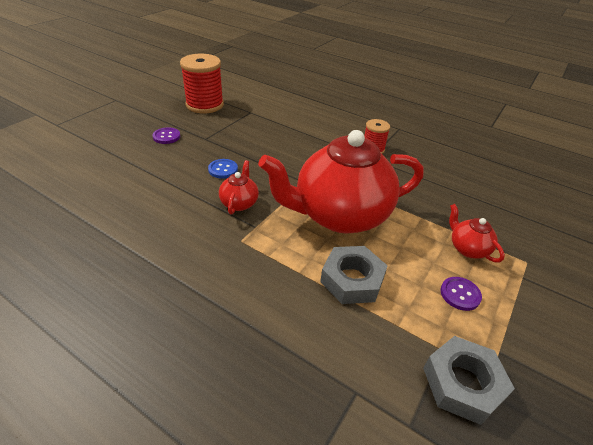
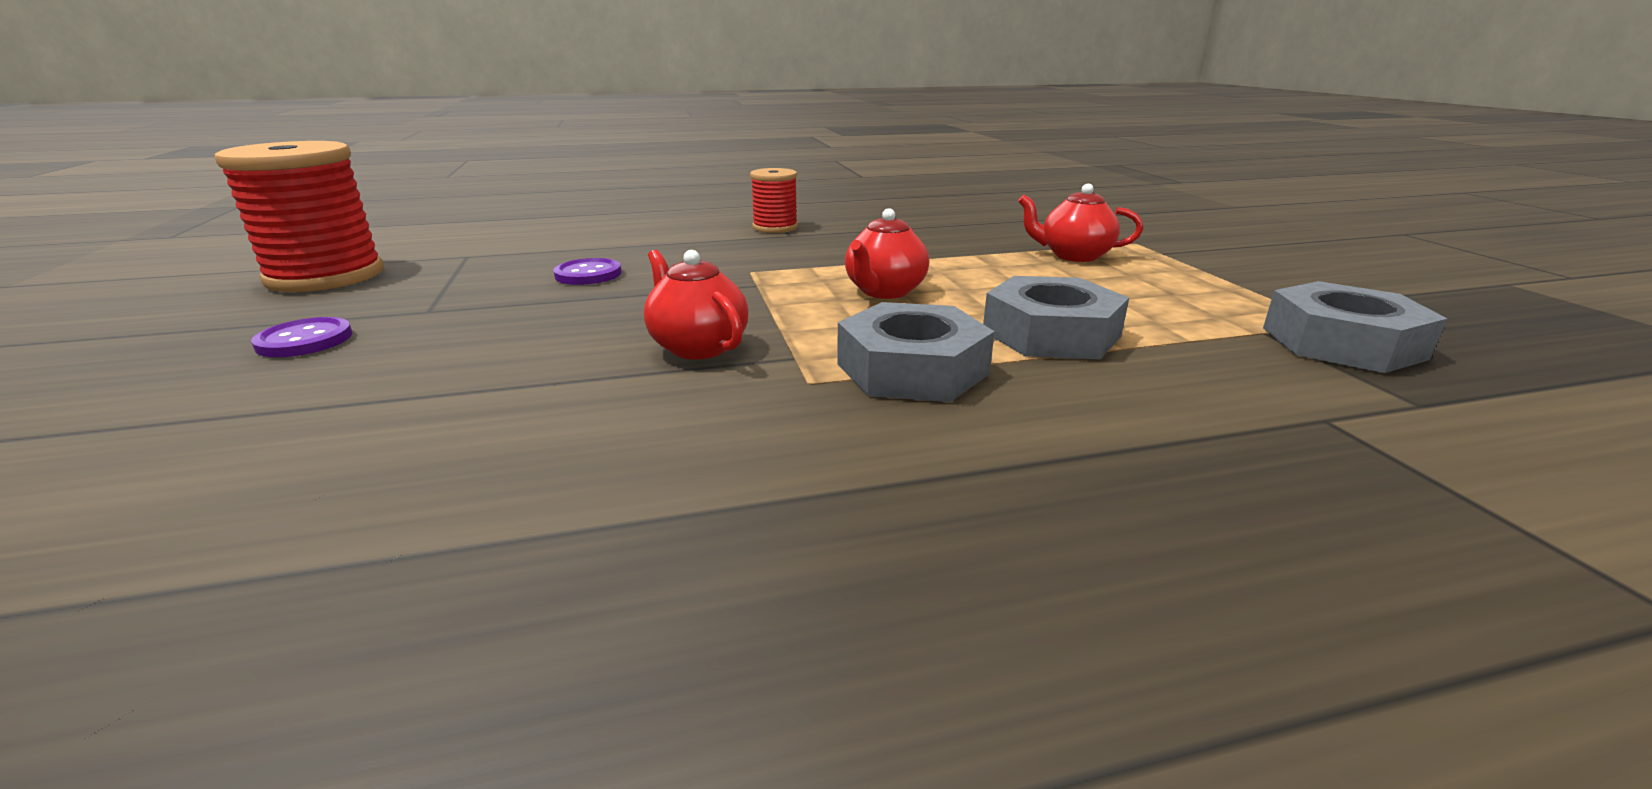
camera: 45 degrees left, 15 degrees down
blue button [208,159,238,179] -> none
red teapot [258,130,423,234] -> red teapot [845,208,929,299], size x0.41
purple button [440,277,482,311] -> purple button moved to [553,258,622,285]
none -> grey nut [837,302,995,402]

